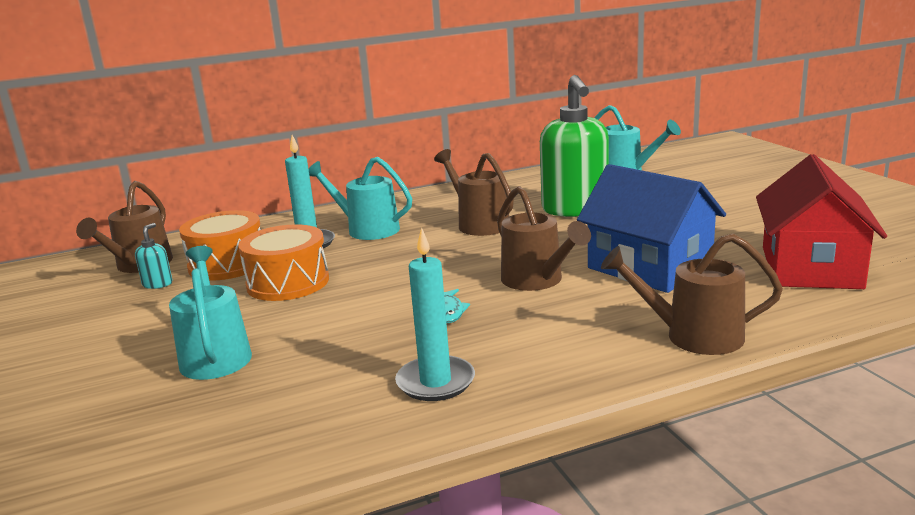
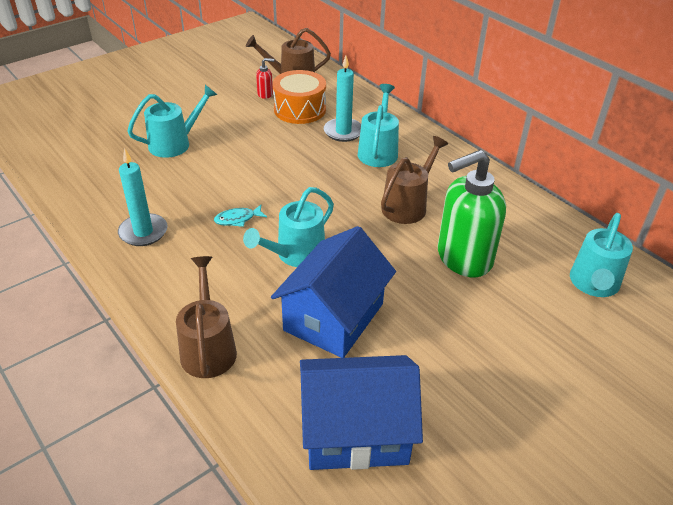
camera: 70 degrees right, 20 degrees up
turquoise soap dispenser [135,223,173,289] -> red soap dispenser [256,58,274,99]
orange drum [238,224,329,301] -> none
brown watering can [497,186,591,291] -> turquoise watering can [243,187,334,267]
red house [756,154,887,289] -> blue house [300,355,423,470]

